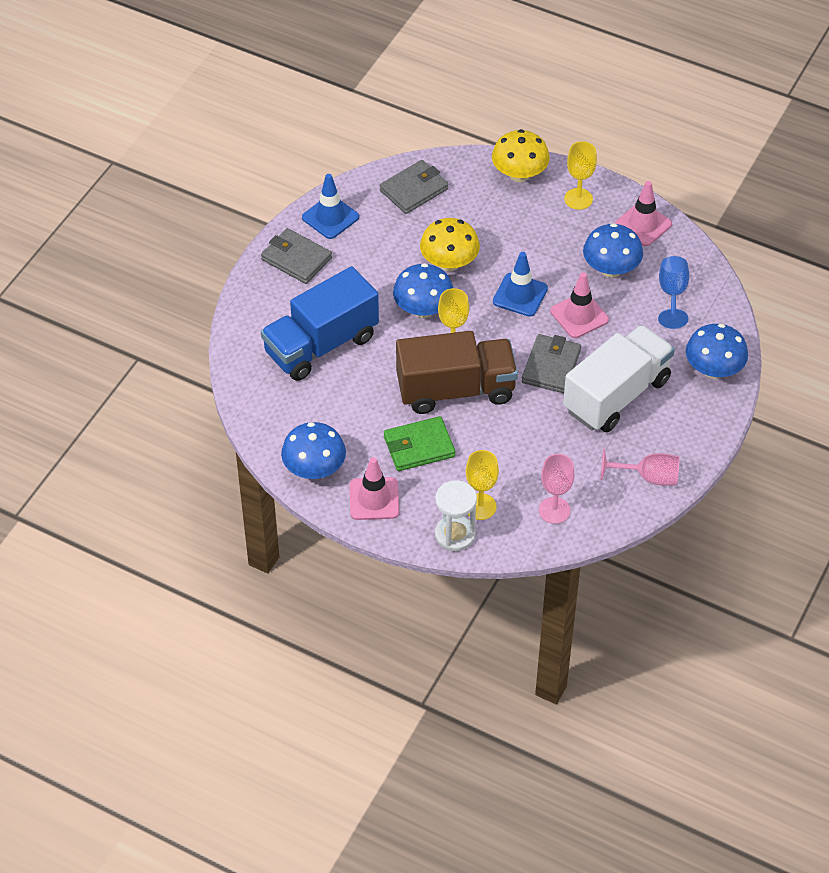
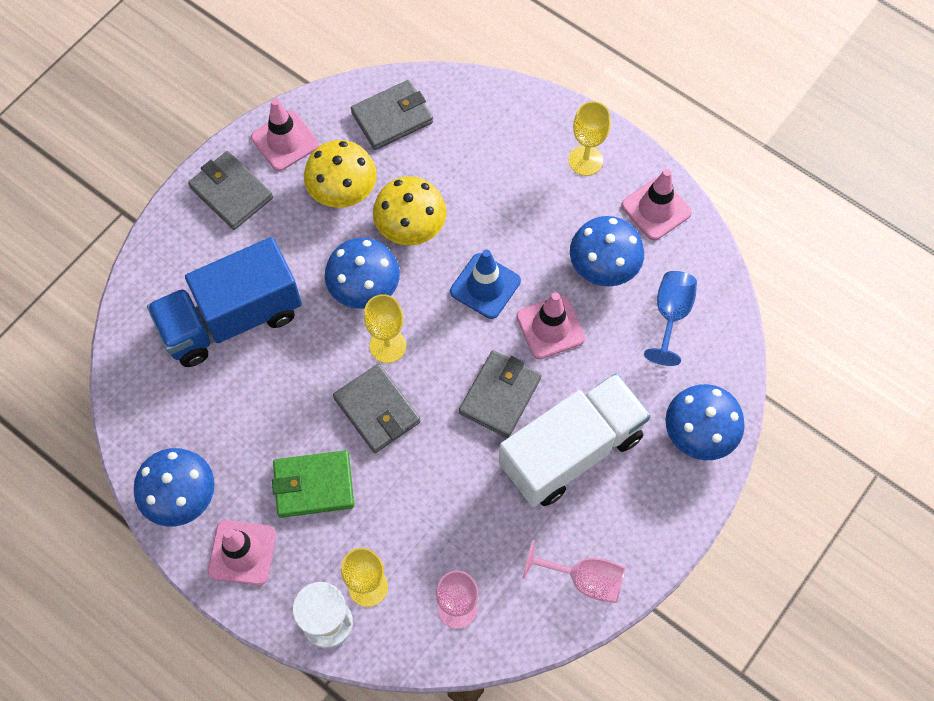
camera: 10 degrees right, 15 degrees up
blue traffic cone [302,174,359,239] -> pink traffic cone [251,98,319,171]
brown truck [396,331,518,414] -> grey wallet [333,364,421,453]
yellow mushroom [492,129,550,182] -> yellow mushroom moved to [304,140,377,208]

